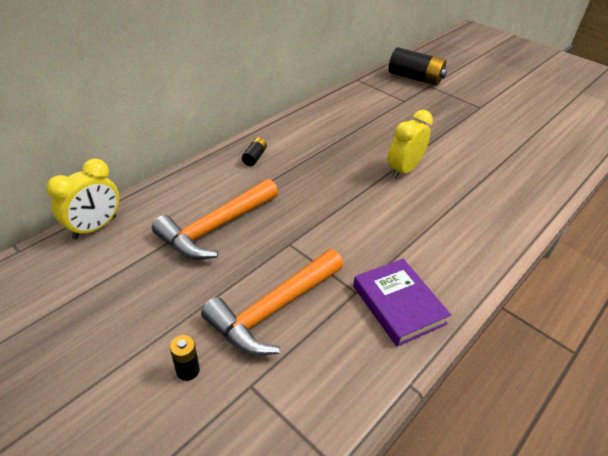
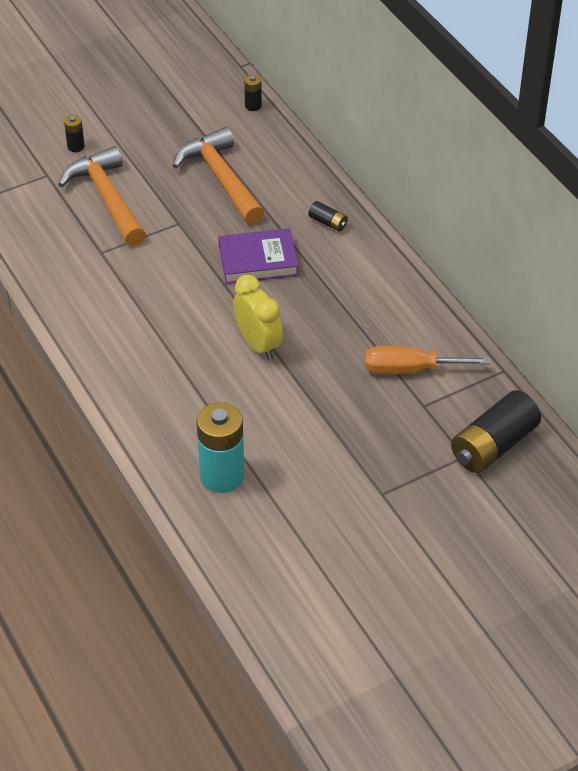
camera: 110 degrees right, 5 degrees up
yellow clock [46,159,119,239] -> black battery [244,74,262,111]
purple book [353,259,451,346] -> purple book moved to [218,228,299,284]
none -> turquoise battery [197,402,244,493]
none -> orange screwdriver [365,346,490,374]

